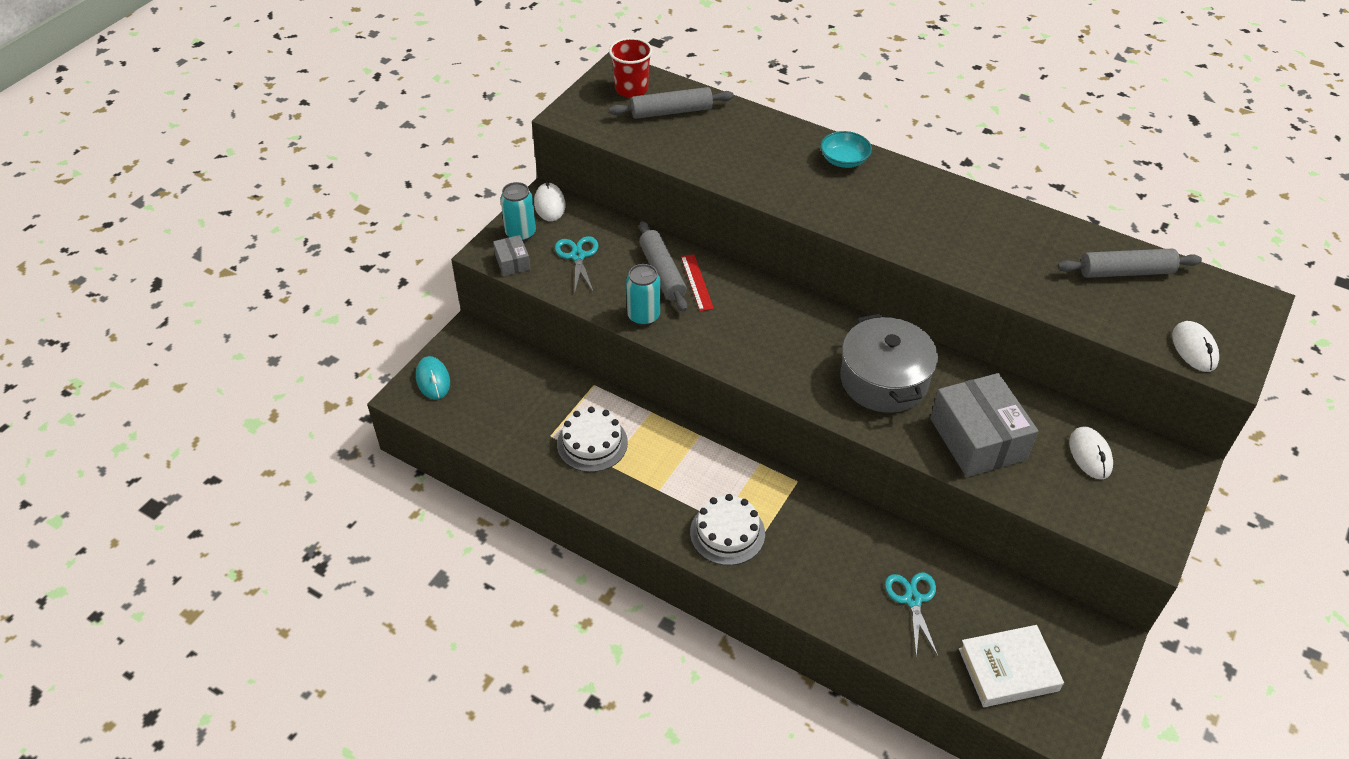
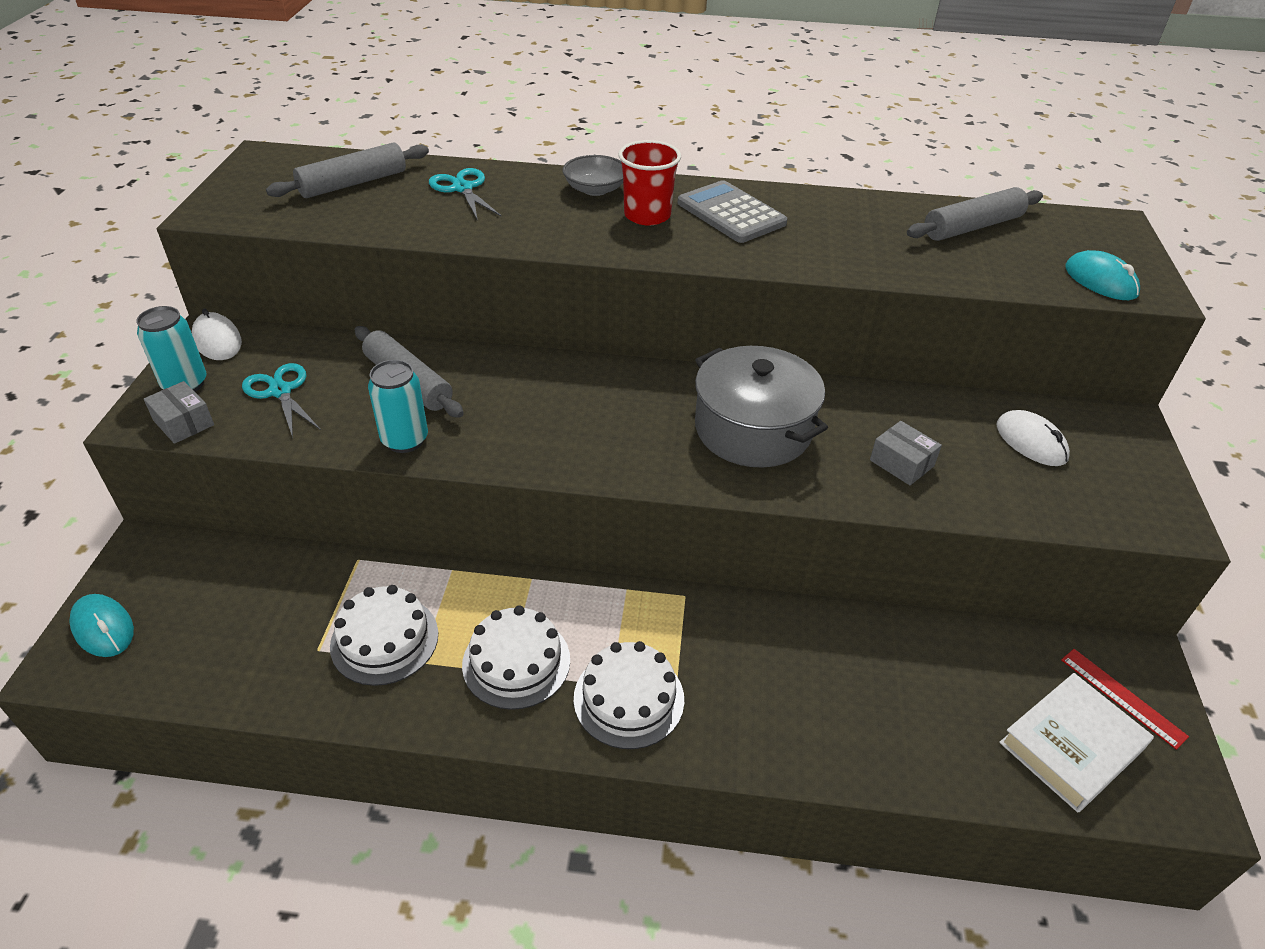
camera: 25 degrees left, 5 degrees down
red cup [609,38,652,98] -> red cup moved to [619,140,681,226]
red ruler [681,254,714,311] -> red ruler moved to [1061,649,1189,750]
turquoise bowl [820,131,872,168] -> grey bowl [563,155,623,196]
turquoise scissors [885,573,938,657] -> turquoise scissors moved to [429,168,502,221]
grey box [930,373,1038,477] -> grey box [870,421,942,485], size x0.47
white mouse [1172,321,1219,372] -> turquoise mouse [1065,250,1140,300]
none -> white cake [462,605,570,710]
none -> grey calculator [678,180,787,243]

